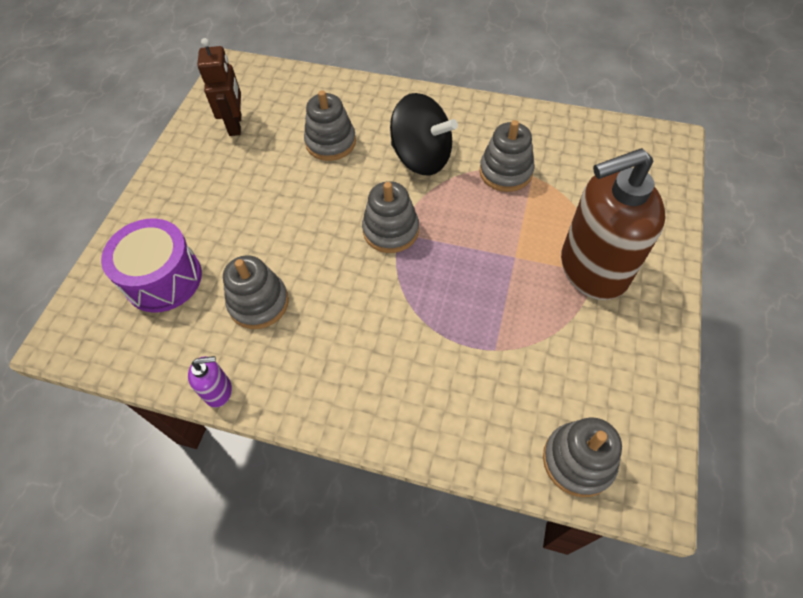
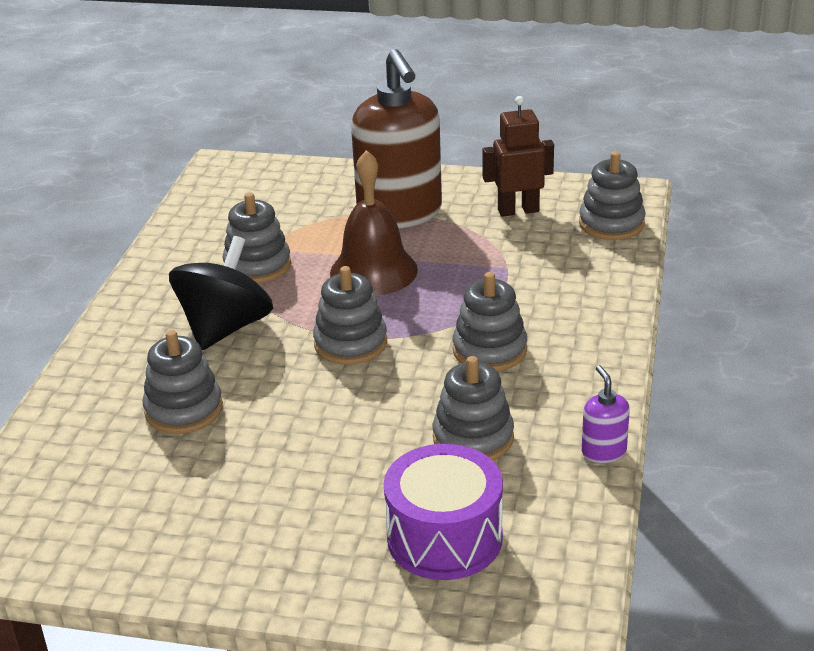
camera: 95 degrees left, 25 degrees down
brown robot [197,38,241,136] -> brown robot moved to [482,96,554,217]
none -> brown bell [330,150,418,296]
none -> grey stacking toy [453,272,527,371]

